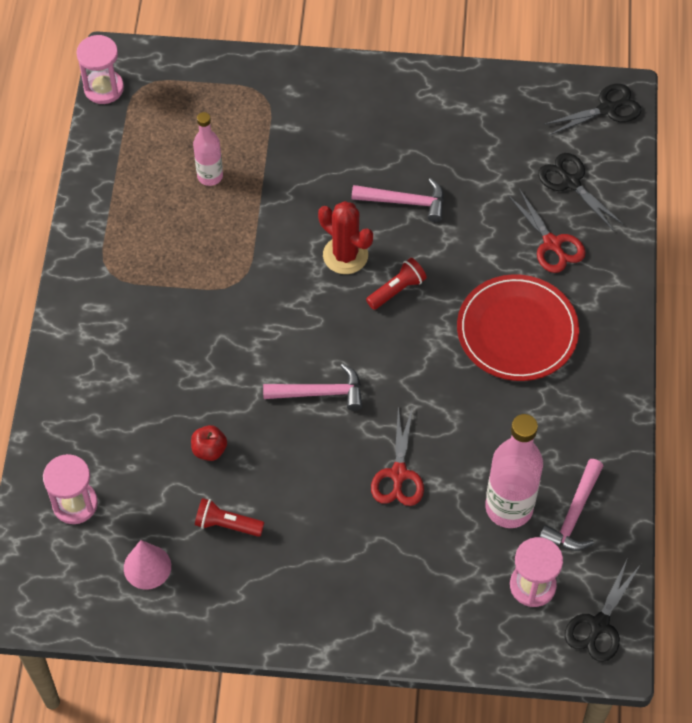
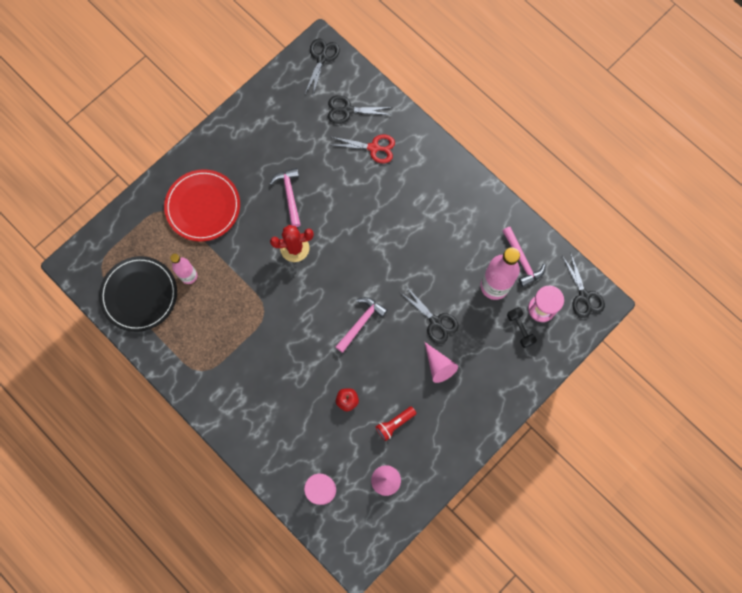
camera: 50 degrees left, 15 degrees up
pink hourglass [76,35,124,104] -> none
pink hammer [352,178,444,222] -> pink hammer turned 60 degrees counterclockwise [270,168,301,227]
red flashlight [366,258,427,310] -> none
red scissors [371,407,424,506] -> black scissors [401,286,459,344]
red plate [457,274,579,381] -> red plate moved to [164,169,240,242]
none -> black plate [99,256,177,332]
none -> pink cone [425,342,458,383]
none -> black dumbbell [507,307,537,348]

